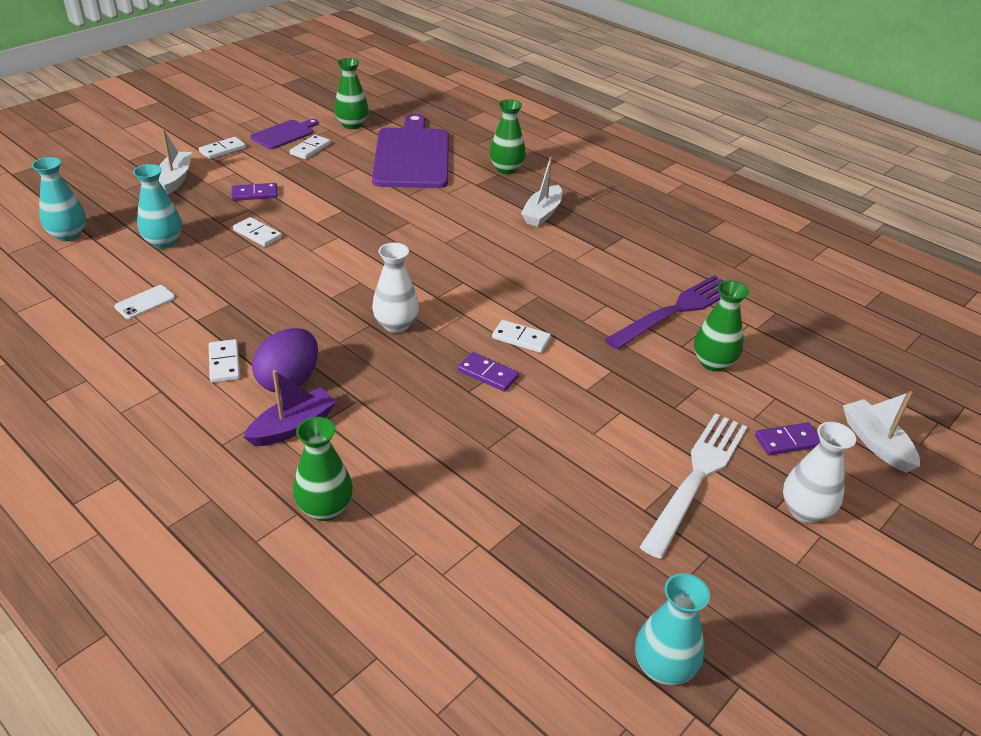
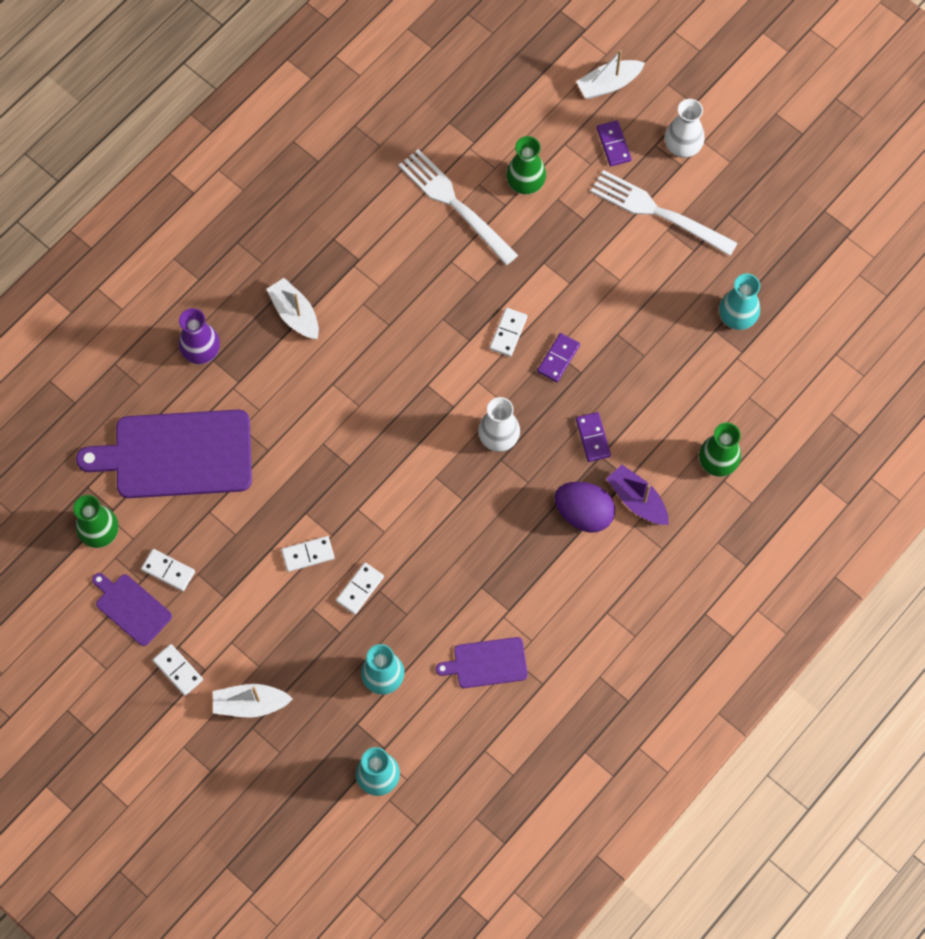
camera: 90 degrees left, 30 degrees up
white phone [114,285,175,319] -> purple cutting board [436,637,528,688]
white domino [209,339,240,383] -> white domino moved to [281,536,335,572]
purple domino [231,183,278,201] -> purple domino moved to [576,412,611,462]
green vase [490,99,526,174] -> purple vase [179,308,220,364]
white boat [521,157,562,227] -> white boat turned 150 degrees counterclockwise [266,278,319,339]
purple fork [605,275,724,349] -> white fork [398,149,518,265]
turquoise vase [635,573,710,685] -> turquoise vase moved to [719,273,760,330]

